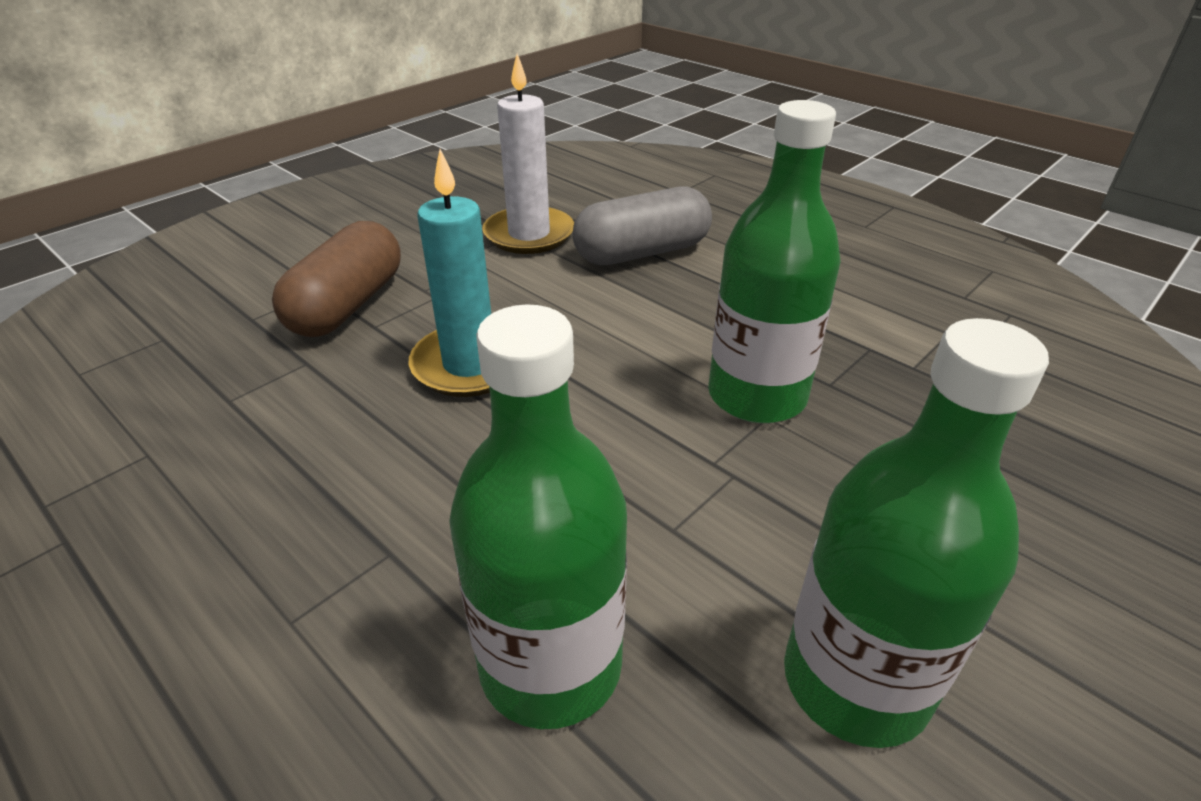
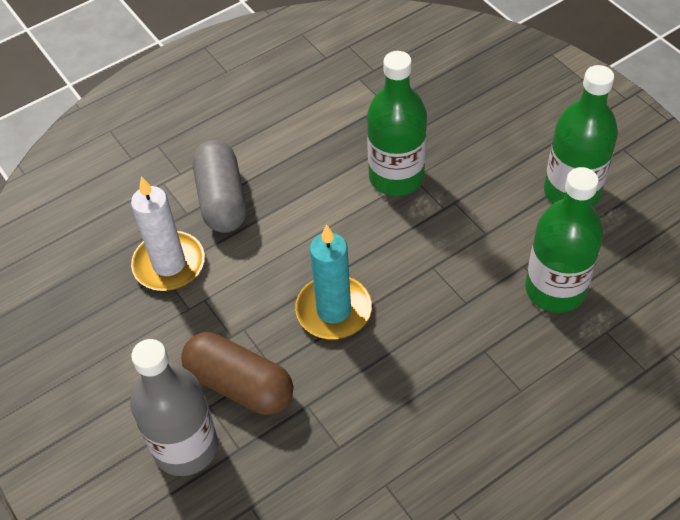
camera: 75 degrees left, 15 degrees up
none -> grey bottle [130,339,218,476]

